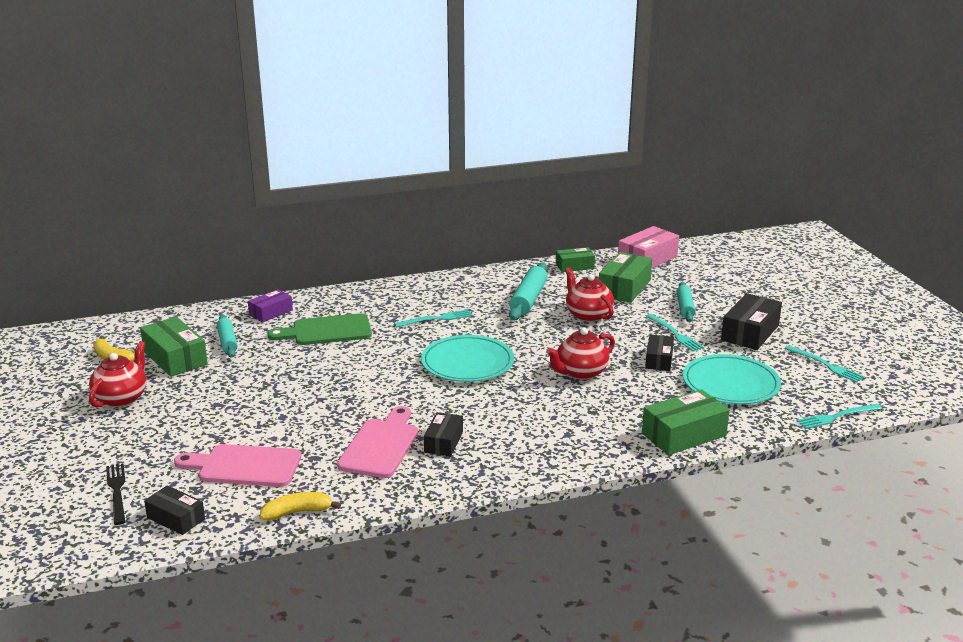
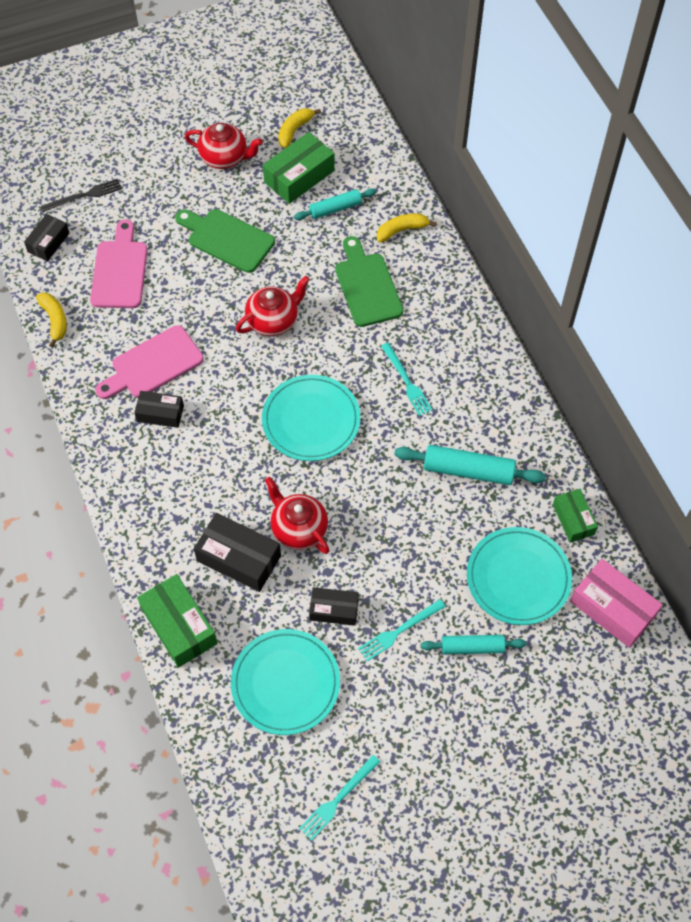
camera: 85 degrees right, 35 degrees up
purple box [248,289,293,322] -> yellow banana [377,213,437,243]
pink cutting board [337,406,418,478] -> pink cutting board turned 135 degrees clockwise [95,325,204,399]
red teapot [565,267,614,322] -> red teapot moved to [236,276,310,336]
green box [599,252,652,303] -> turquoise plate [467,527,572,625]
black box [721,293,782,350] -> black box moved to [194,513,281,592]
turquoise fork [797,404,882,429] -> none
none -> green cutting board [175,209,275,273]

